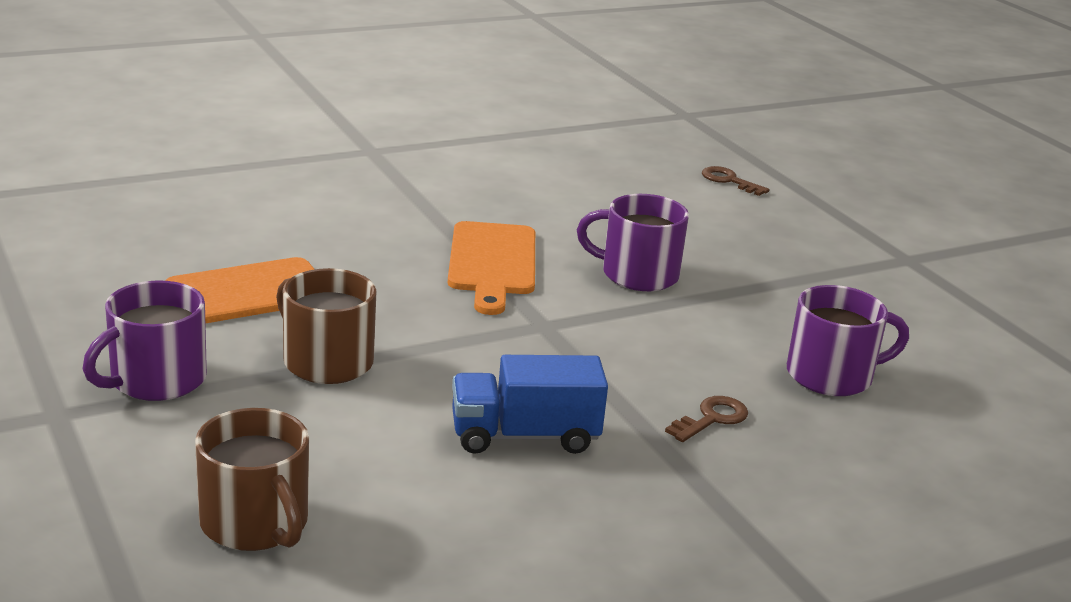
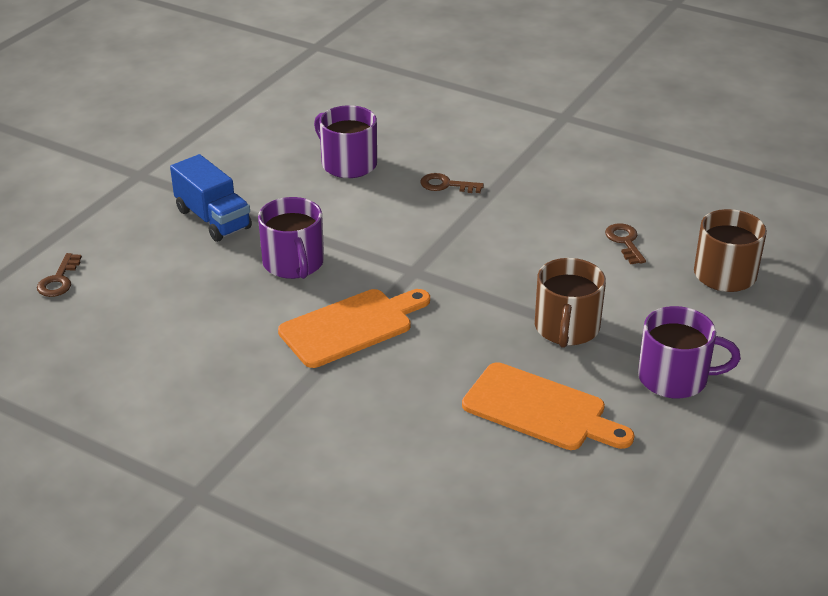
camera: 120 degrees left, 10 degrees up
blue truck [452,355,608,454] -> blue truck moved to [170,154,252,242]
none -> brown key [605,223,646,264]

